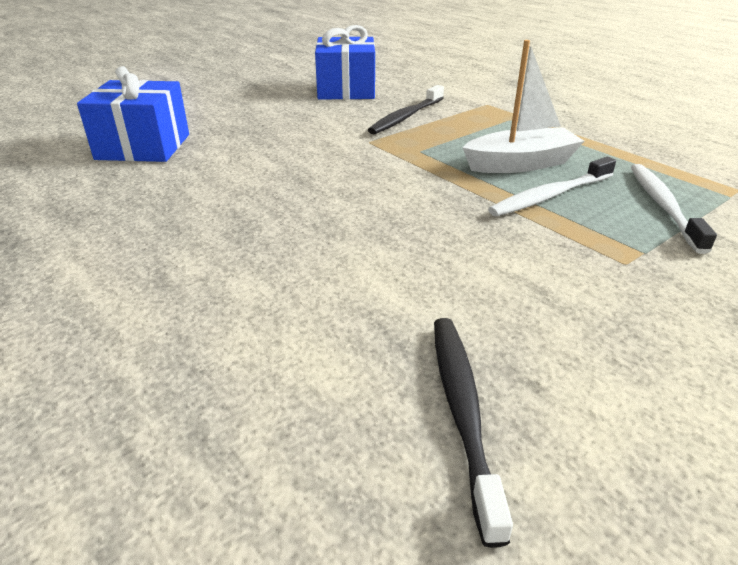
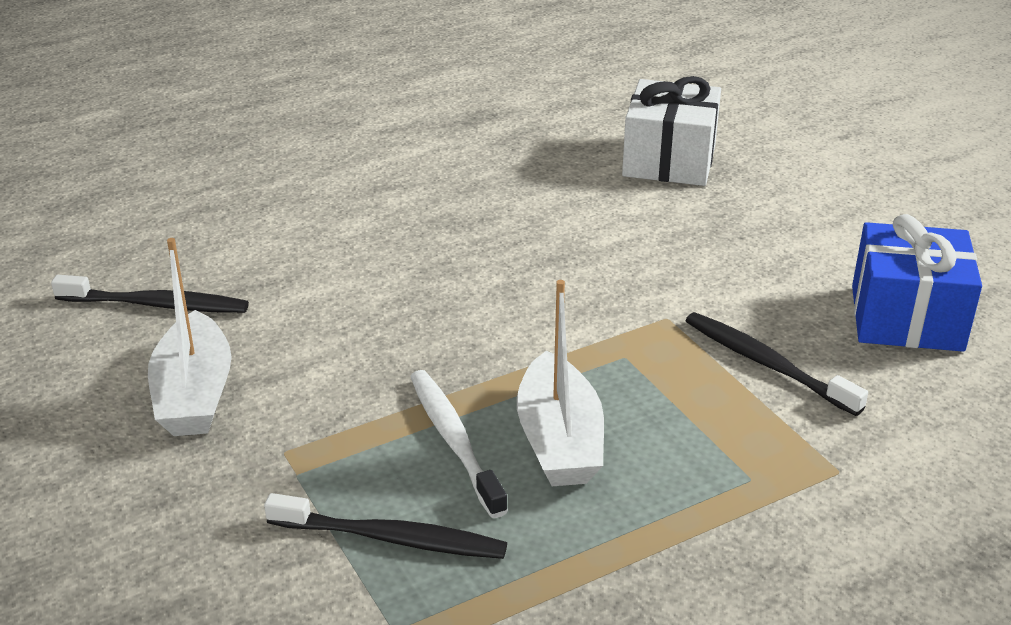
camera: 100 degrees right, 0 degrees up
blue gift [77,66,189,162] -> white gift [622,76,721,186]
white toothbrush [631,164,717,254] -> black toothbrush [264,493,507,559]
none -> white boat [148,238,232,436]

